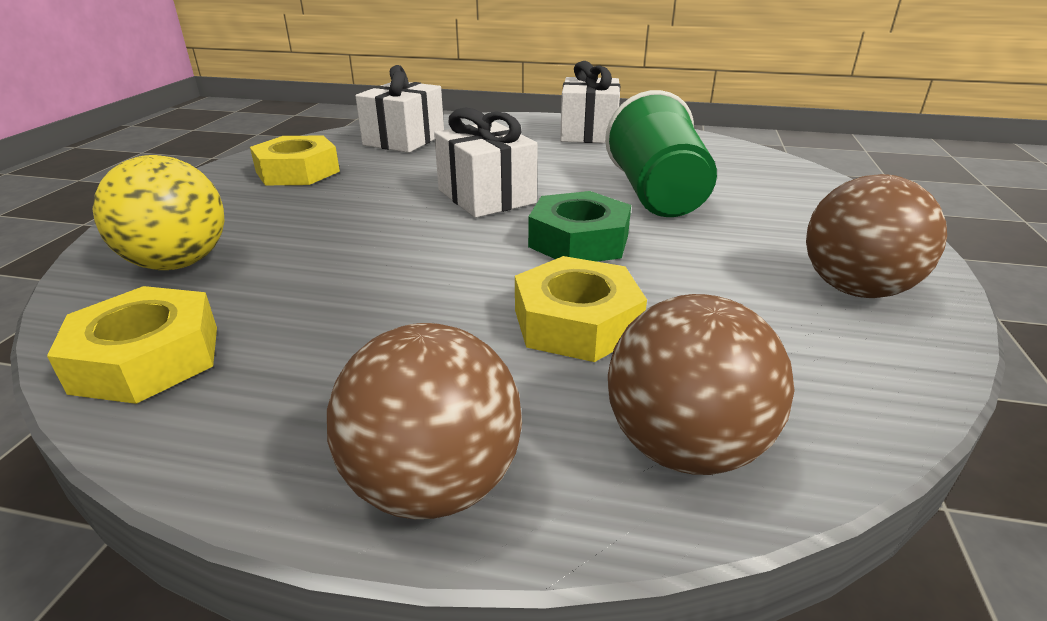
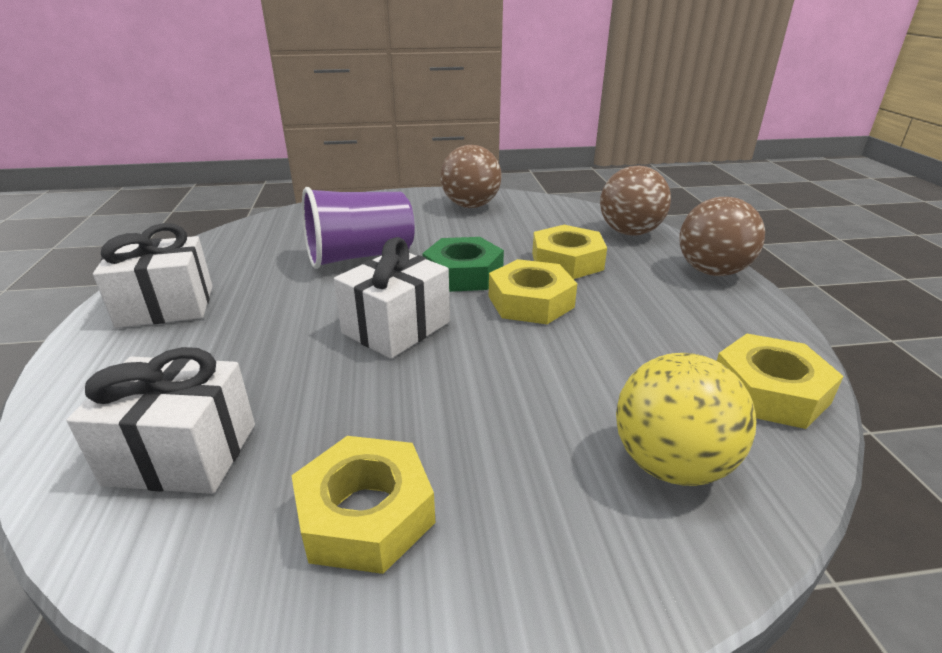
camera: 110 degrees left, 0 degrees up
green cup [605,90,717,217] -> purple cup [302,187,415,269]
none -> yellow nut [489,259,577,324]

